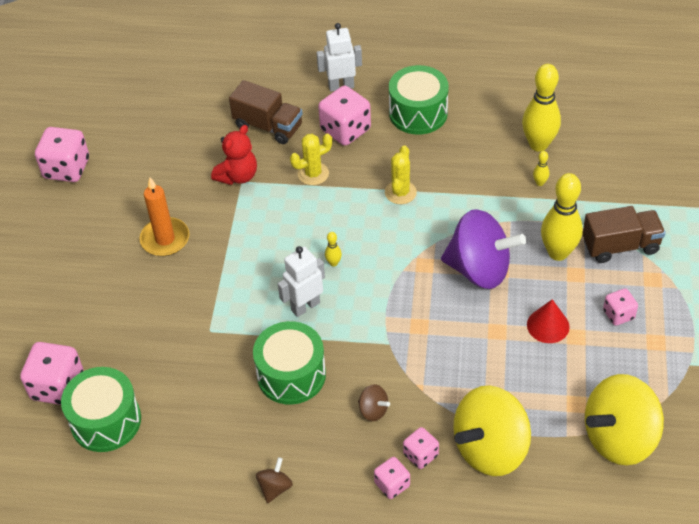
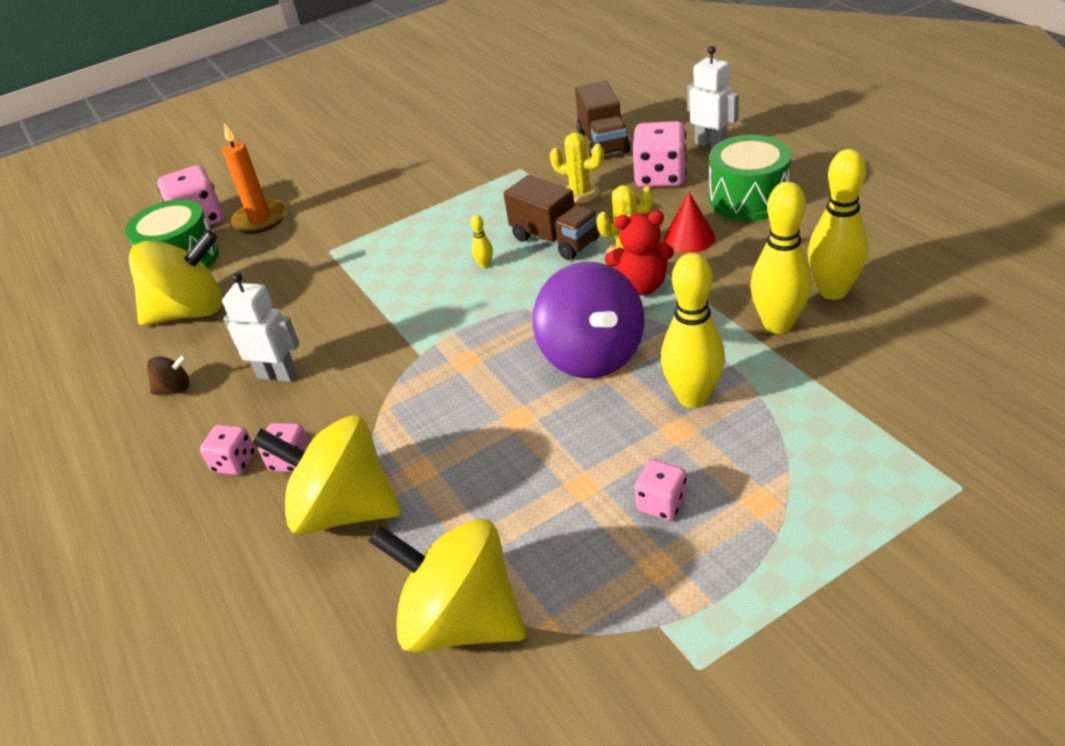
camera: 55 degrees right, 10 degrees down
pink dice [35,127,89,182] -> none
orange candle [139,177,190,256] -> orange candle moved to [222,123,287,234]
red teddy bear [211,125,257,185] -> red teddy bear moved to [605,211,674,295]
green drum [253,321,326,405] -> none
white robot [278,246,325,317] -> white robot moved to [222,272,299,382]
brown spinning top [358,384,390,421] -> none
red cone [527,299,570,343] -> red cone moved to [664,192,715,253]
yellow bowling pin [533,151,549,186] -> yellow bowling pin [750,181,812,334], size x2.40
brown truck [582,206,666,263] -> brown truck moved to [504,175,599,260]
none -> yellow spinning top [129,230,222,326]

